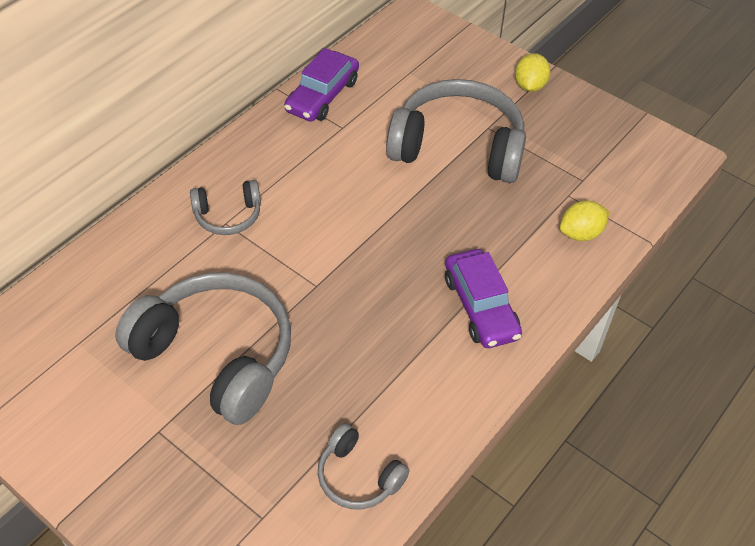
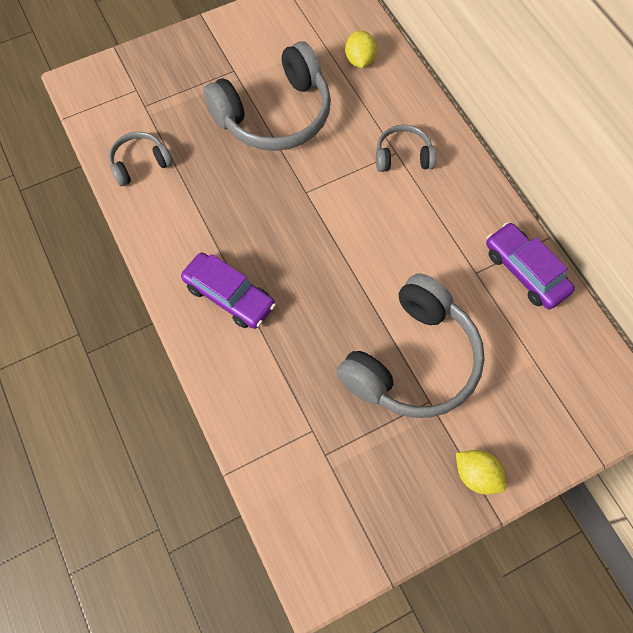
camera: 115 degrees right, 15 degrees up
grey headphones [190,180,261,235] -> grey headphones turned 75 degrees clockwise [376,125,436,172]
purple car [445,249,522,348] -> purple car turned 150 degrees counterclockwise [181,252,276,329]
yellow lemon [560,201,610,241] -> yellow lemon moved to [345,30,377,68]

